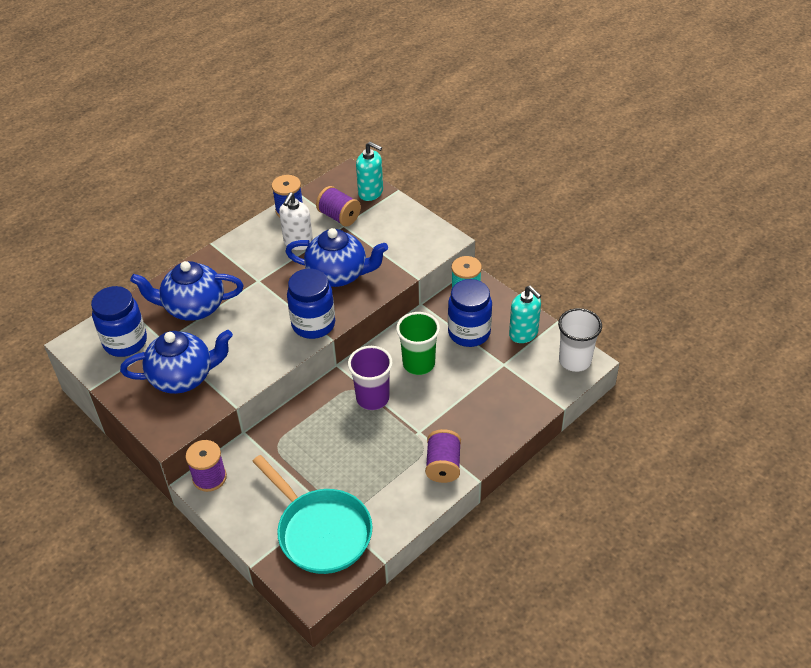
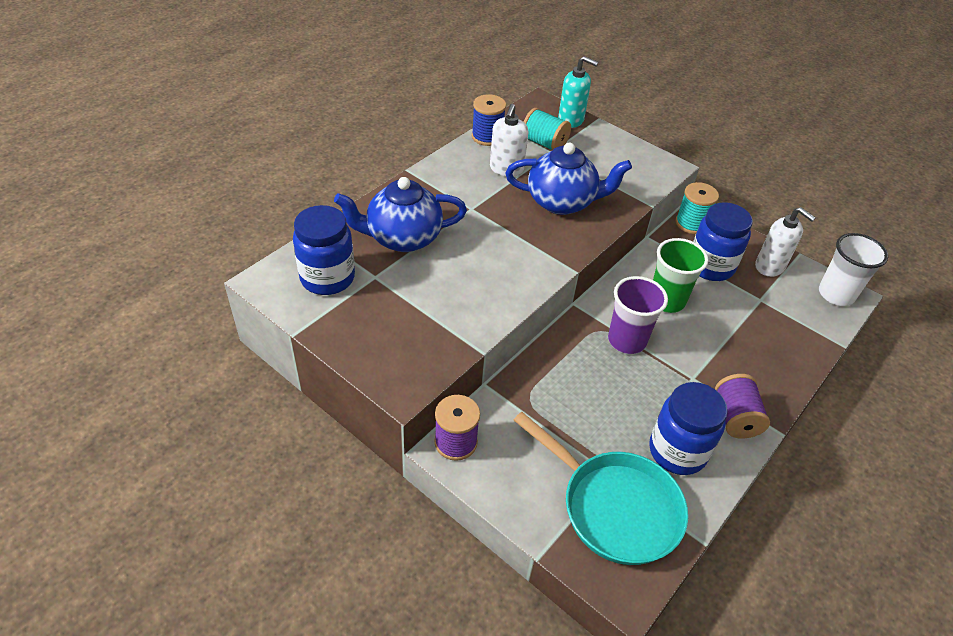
camera: 10 degrees left, 0 degrees up
blue teapot [120,330,233,394] -> none
blue jar [287,268,335,339] -> blue jar moved to [649,382,728,475]
purple spool [316,186,361,227] -> turquoise spool [524,108,571,150]
turquoise soap dispenser [509,285,541,343] -> white soap dispenser [755,207,816,277]

